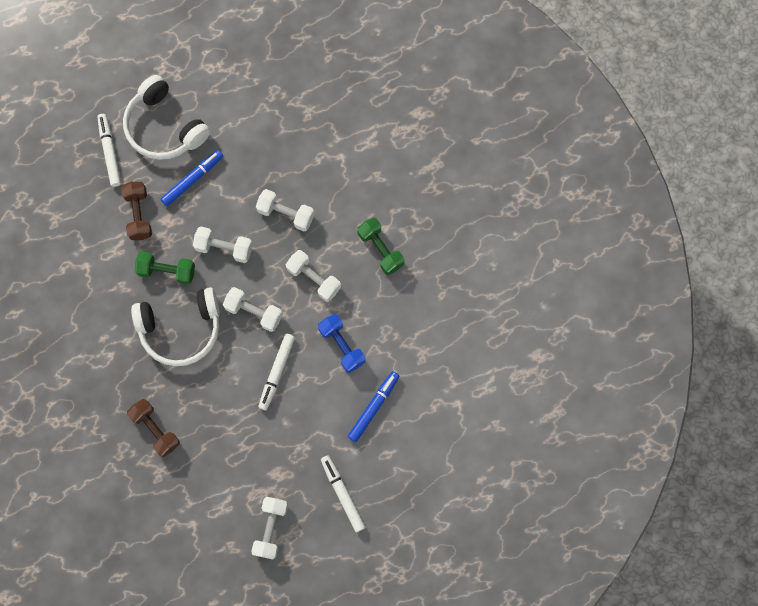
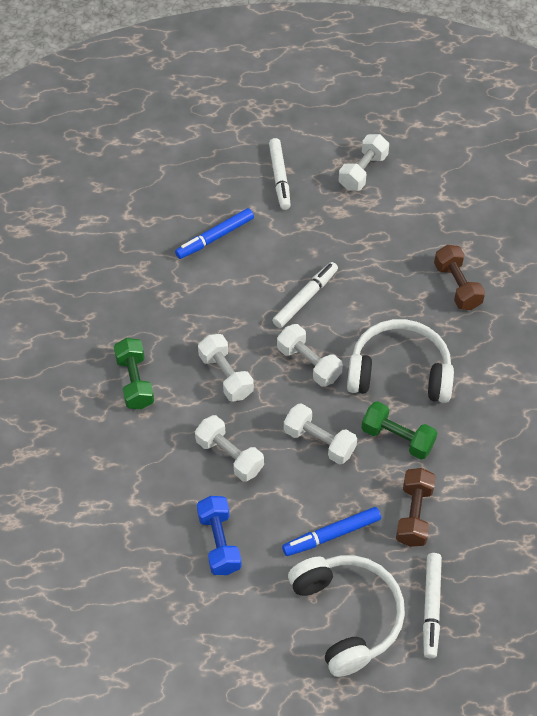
camera: 160 degrees left, 20 degrees down
blue dumbbell [318,314,366,373] -> blue dumbbell moved to [197,496,242,575]

